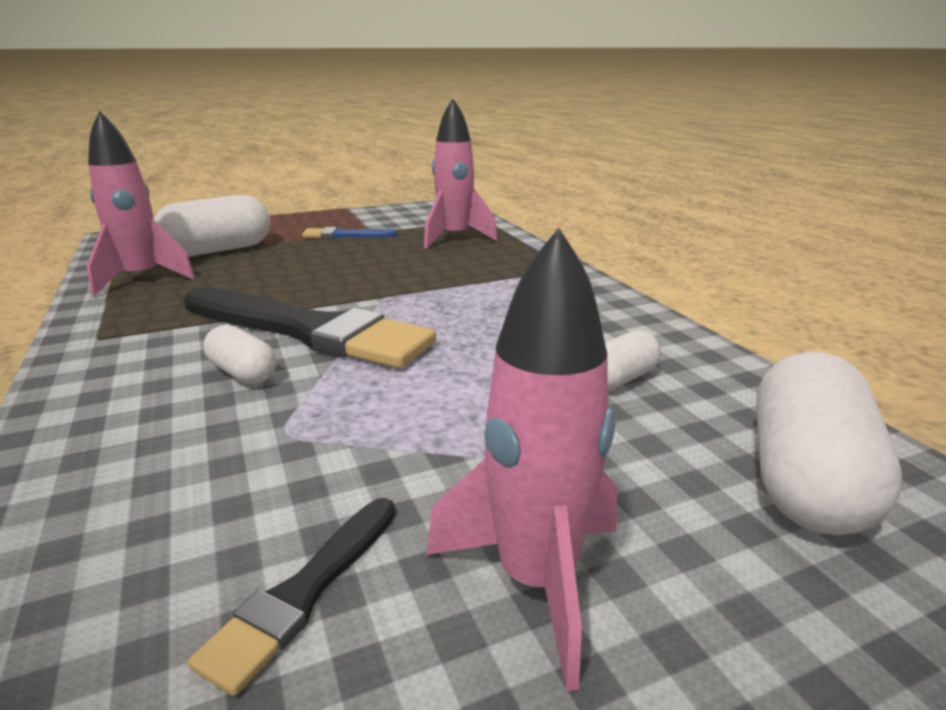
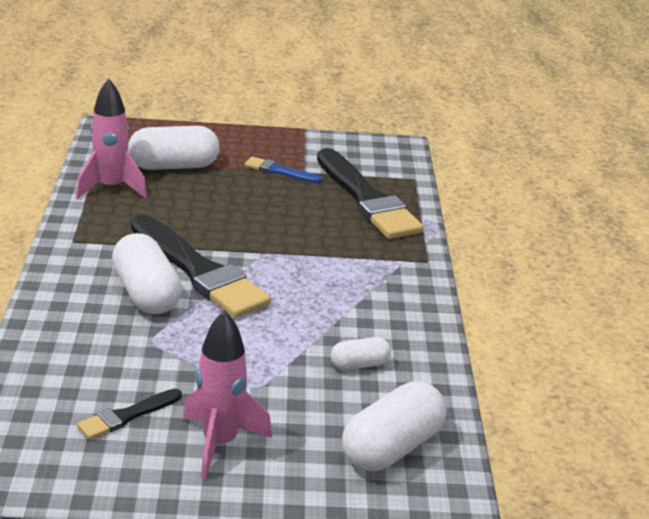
camera: 20 degrees right, 5 degrees up
white capsule [204,325,277,384] -> white capsule [112,233,182,314], size x1.87
pink rocket [424,99,498,249] -> black brush [317,148,424,239]

